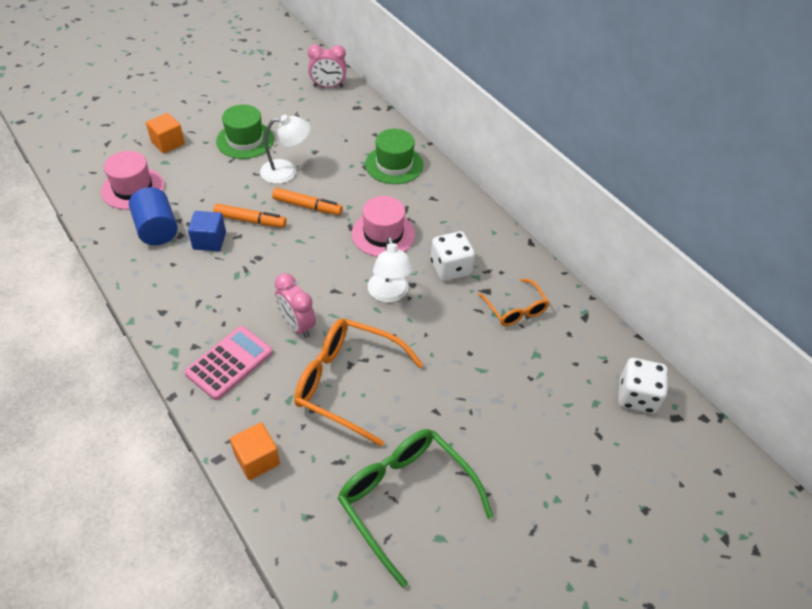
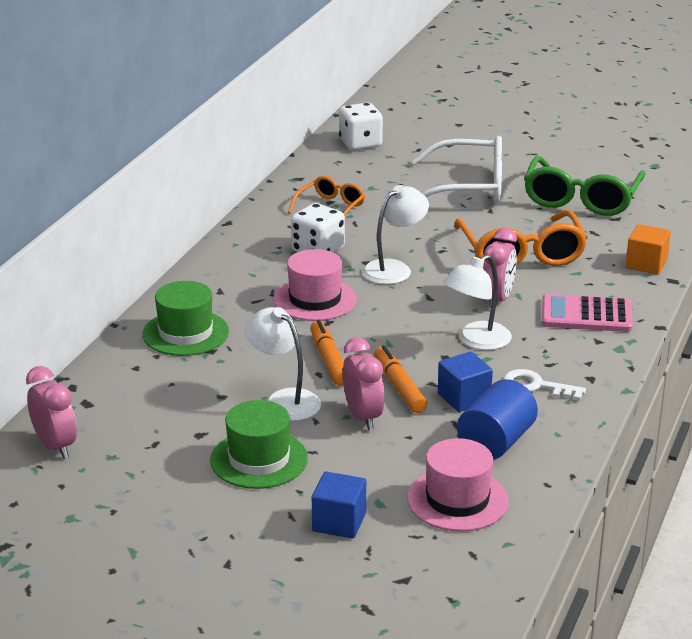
camera: 120 degrees left, 20 degrees down
orange cube [146,113,185,154] -> blue cube [312,471,366,539]
none -> pink clock [343,337,385,430]
none -> white glasses [412,136,502,204]
none -> white lamp [444,255,512,350]
none -> white key [503,369,586,400]

